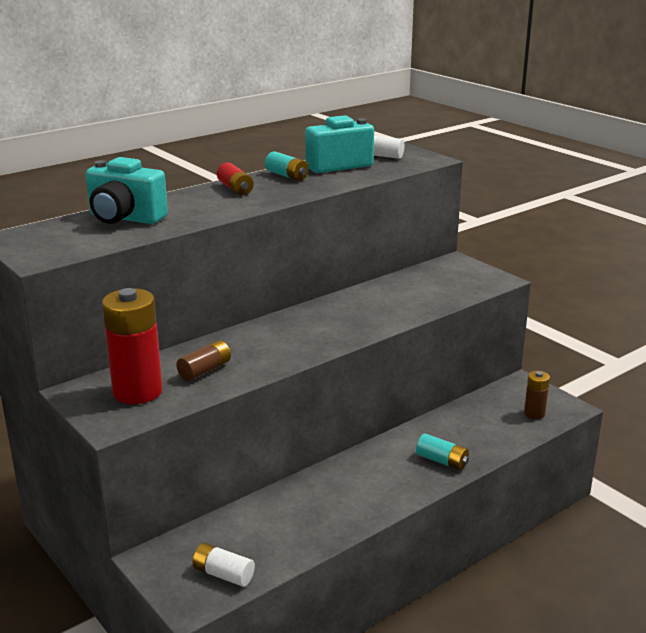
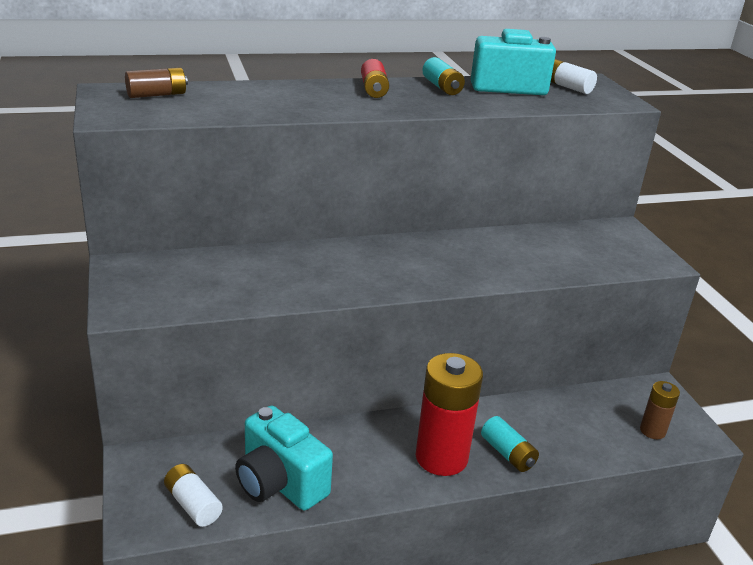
camera: 20 degrees right, 5 degrees up
turquoise camera [86,157,168,224] -> turquoise camera moved to [235,405,333,511]
red battery [102,288,163,404] -> red battery moved to [416,353,483,476]
brown battery [176,340,231,381] -> brown battery moved to [125,67,188,98]

